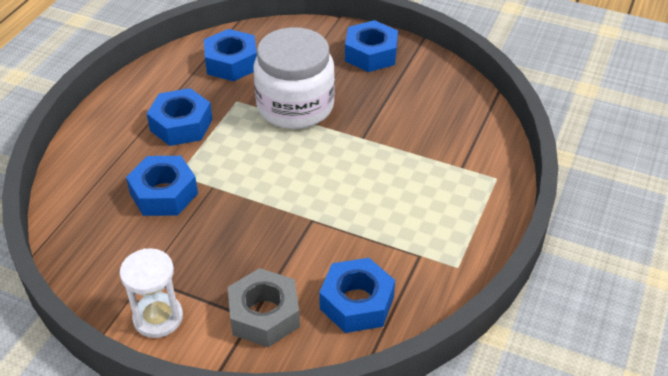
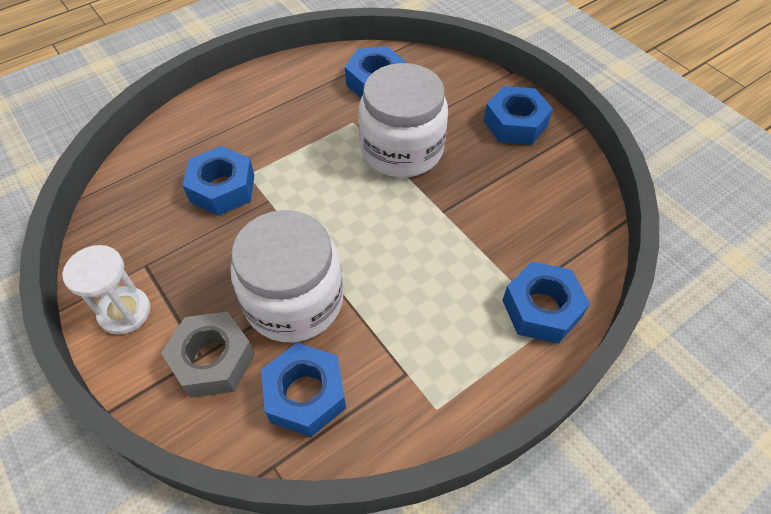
camera: 30 degrees right, 10 degrees up
blue nut [147,88,213,146] -> blue nut moved to [502,262,590,344]
none -> white jar [231,210,343,342]

